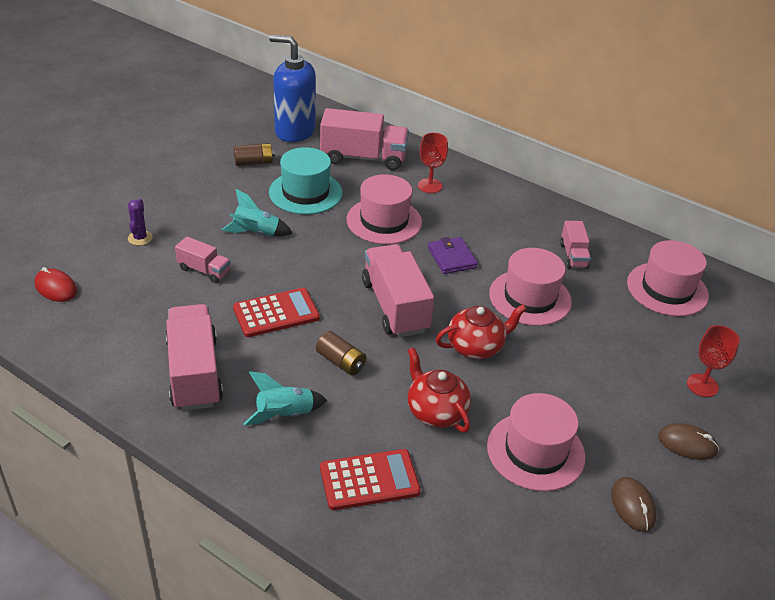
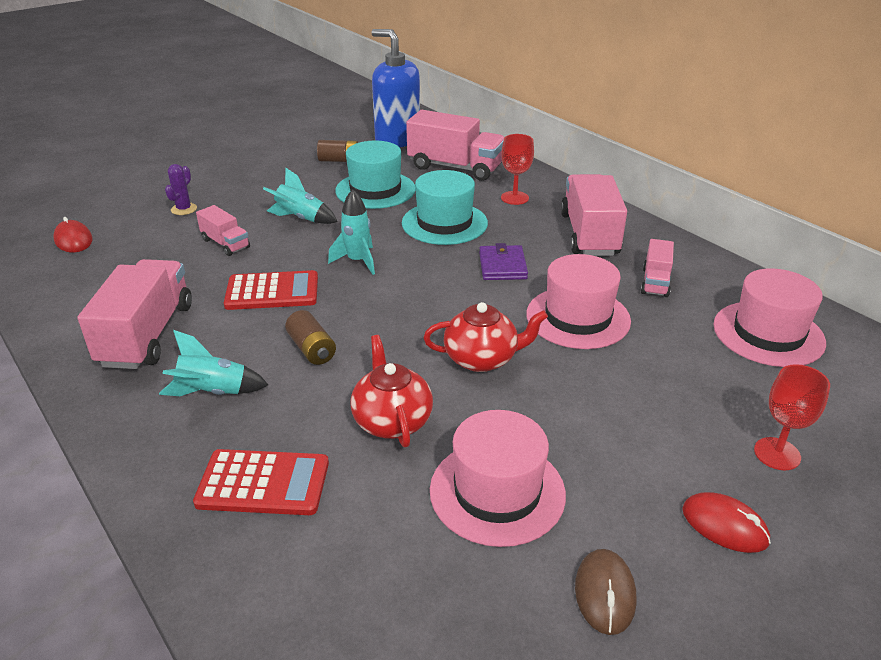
camera: 20 degrees right, 5 degrees down
pink hat [347,174,422,244] -> turquoise hat [402,170,488,245]
pink truck [362,244,434,337] -> pink truck moved to [561,174,627,256]
brown mouse [658,423,719,460] -> red mouse [682,492,771,553]
none -> turquoise rocket [328,189,375,275]

